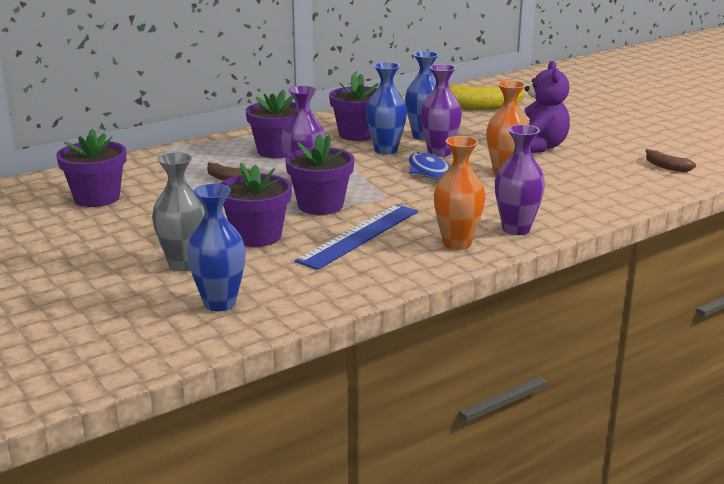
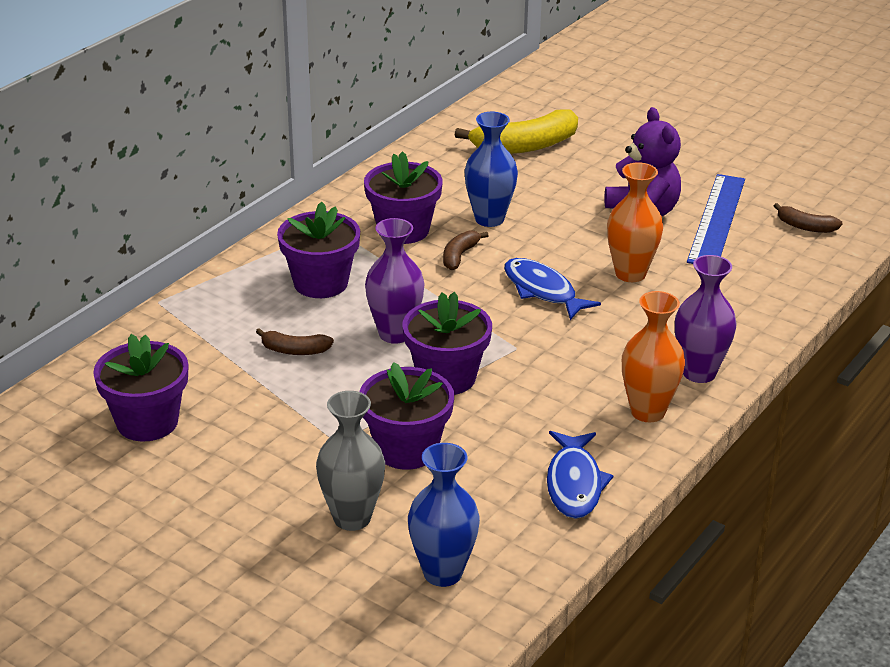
camera: 20 degrees left, 10 degrees up
blue ruler [295,204,418,270] -> blue ruler moved to [687,174,745,264]
blue vase [366,62,407,155] -> brown banana [443,230,489,270]
purple vase [420,64,462,157] -> none
none -> blue fish [547,431,614,519]

